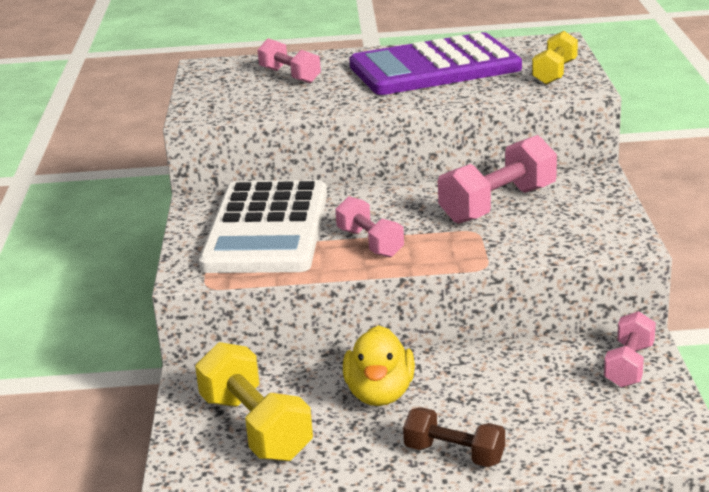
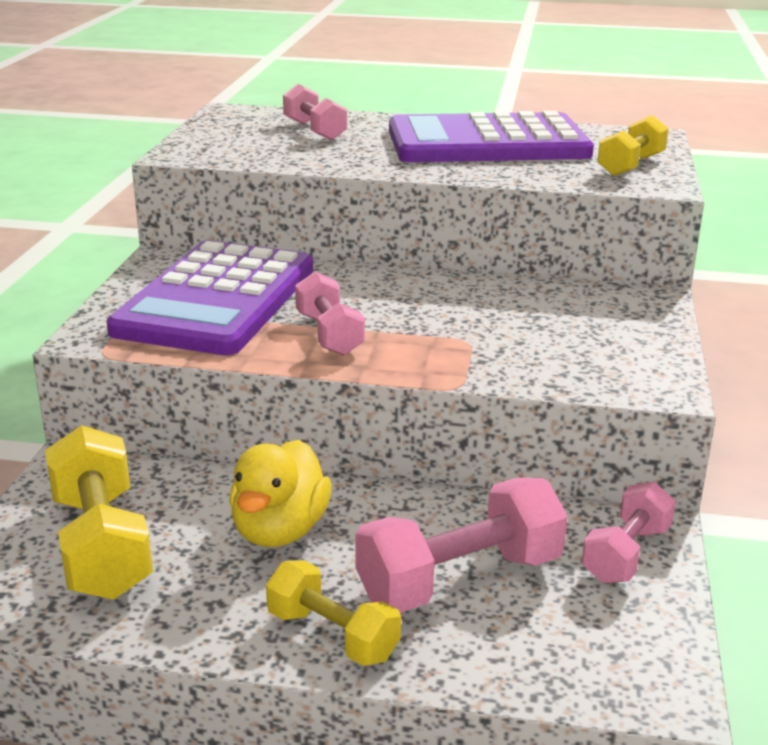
camera: 10 degrees right, 0 degrees up
white calculator [199,180,327,273] -> purple calculator [106,240,313,355]
brown dumbbell [403,407,505,467] -> yellow dumbbell [266,560,401,666]
pink dumbbell [438,135,557,224] -> pink dumbbell moved to [355,477,568,613]

